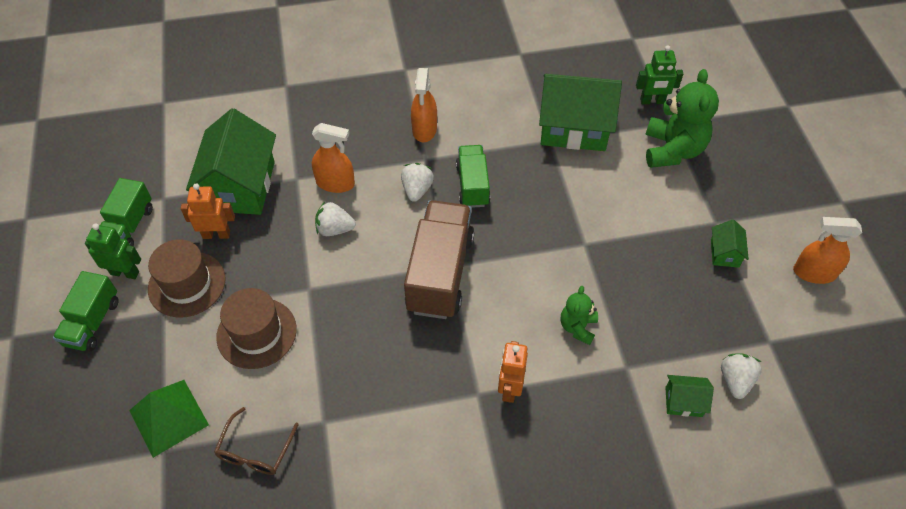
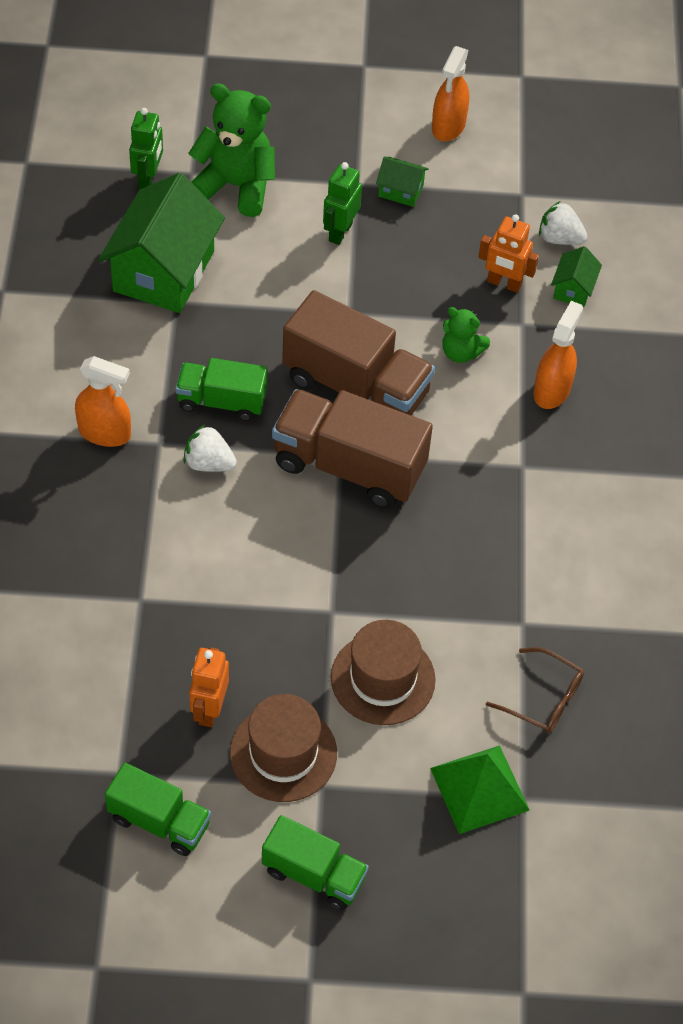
camera: 80 degrees left, 0 degrees up
green robot [85,223,141,279] -> green robot moved to [323,162,362,245]
green house [186,108,276,215] -> none
orange spray bottle [312,123,355,193] -> orange spray bottle moved to [534,301,583,409]
white strawberry [315,202,356,236] -> none
orange robot [498,341,528,403] -> orange robot moved to [478,214,539,293]
none -> brown truck [282,290,435,416]

